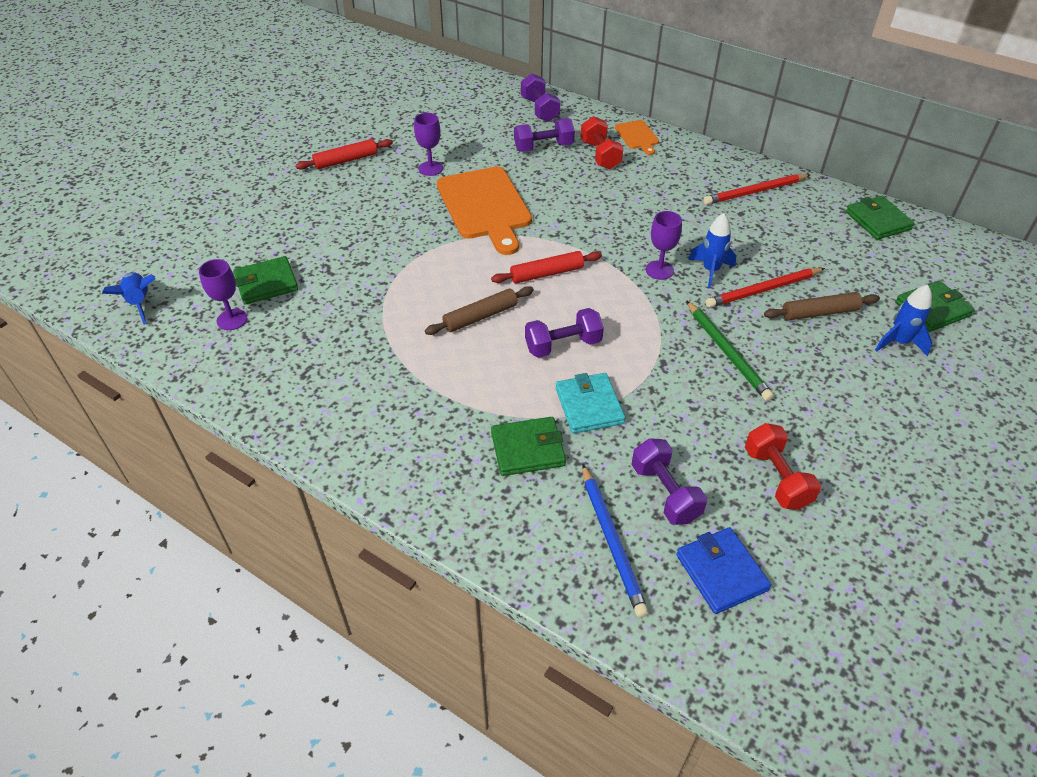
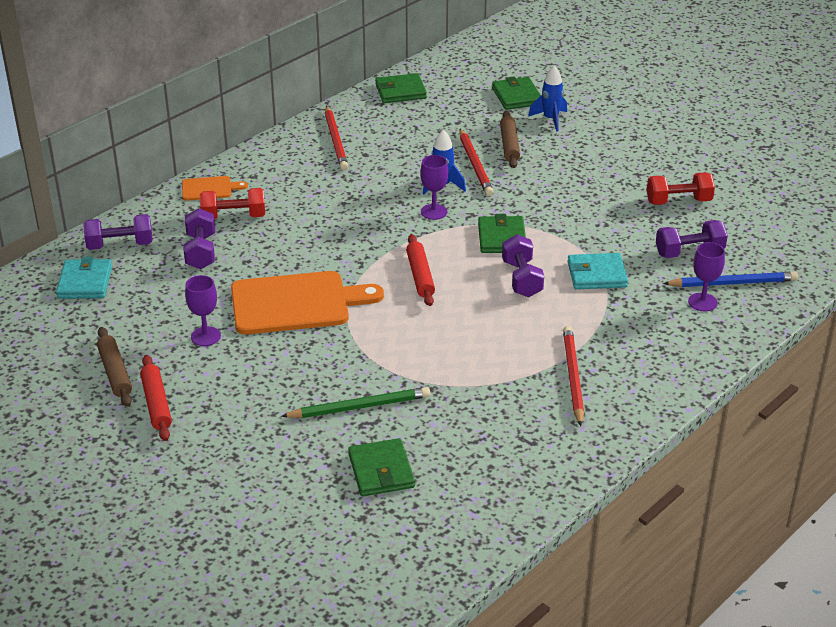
camera: 80 degrees left, 10 degrees down
blue rocket [102,272,156,325] -> none
purple goblet [199,259,247,330] -> purple goblet moved to [688,242,725,311]
brown rolling pin [425,286,534,335] -> brown rolling pin moved to [97,327,132,407]
green wallet [491,417,566,476] -> green wallet moved to [478,214,526,253]
blue wallet [676,527,771,614] -> none
green pencil [687,301,774,401] -> green pencil moved to [281,387,430,418]
none -> turquoise wallet [56,257,112,299]
none -> red pencil [563,326,584,426]

